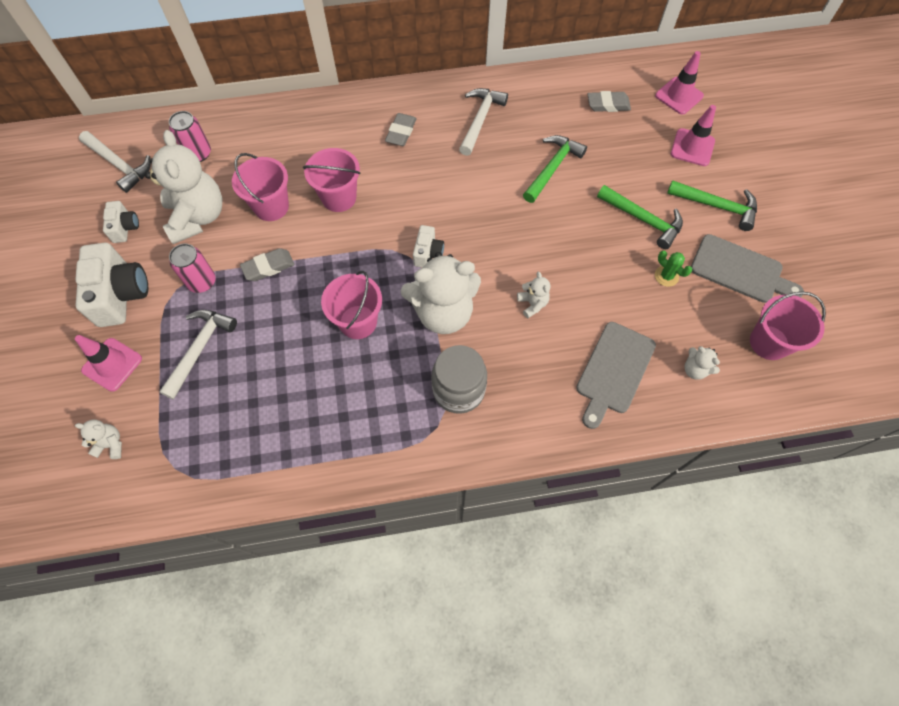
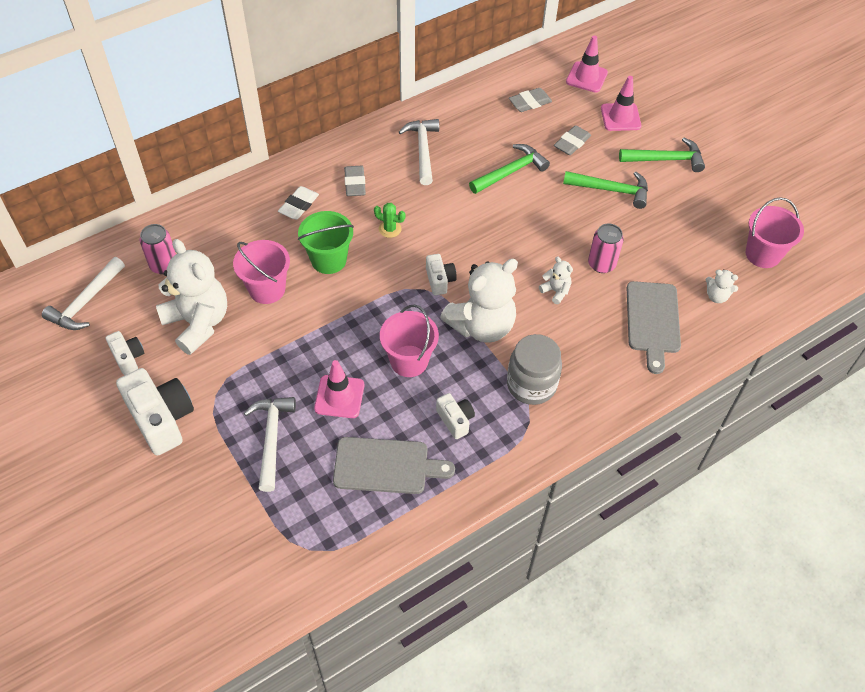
camera: 25 degrees left, 10 degrees down
pink traffic cone [75,335,142,392] -> pink traffic cone moved to [314,360,364,418]
white teddy bear [75,419,122,459] -> none
white hammer [79,131,151,193] -> white hammer turned 105 degrees clockwise [42,257,125,330]
pink can [169,243,216,293] -> pink can moved to [588,224,624,273]
grey eraser [240,248,295,281] -> grey eraser moved to [554,125,591,155]
pink bucket [303,148,361,212] -> green bucket [298,211,354,274]
green hammer [523,135,587,203] -> green hammer turned 45 degrees clockwise [469,144,550,194]
green cactus [655,250,692,287] -> green cactus moved to [374,203,406,238]
grey cutting board [691,234,804,303] -> grey cutting board moved to [333,437,455,494]
none -> white eraser [278,186,319,220]
none -> white camera [436,393,475,439]

